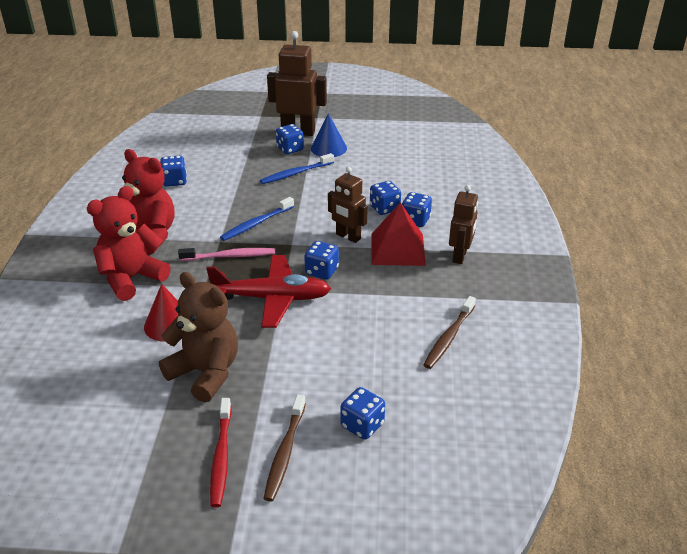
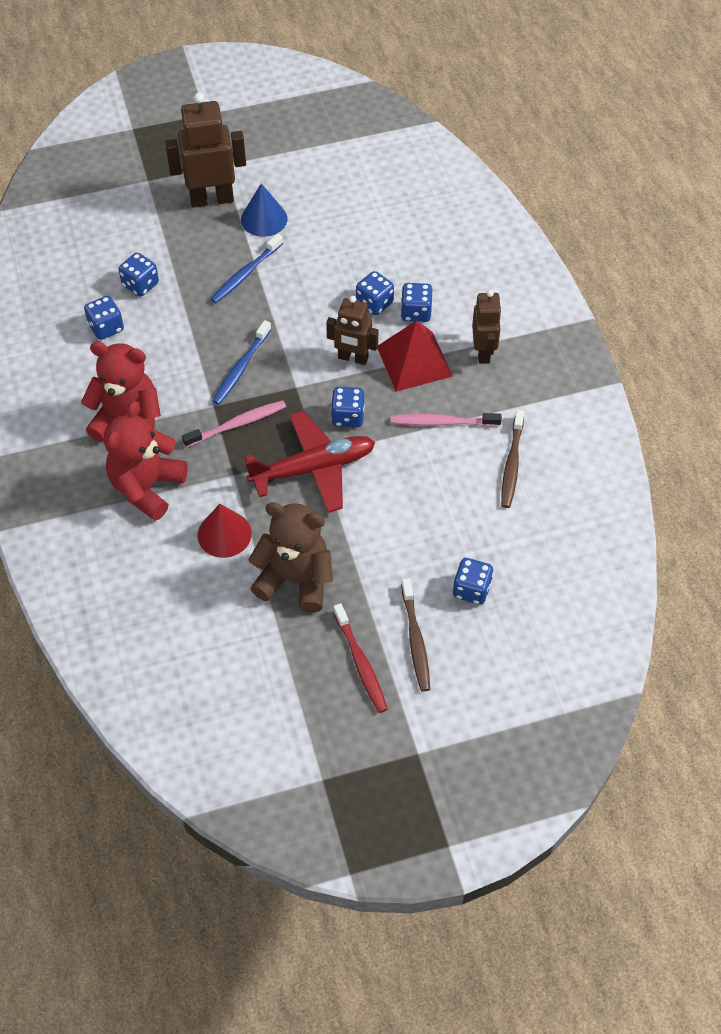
camera: 20 degrees left, 20 degrees up
blue dice [276,124,304,154] -> blue dice moved to [119,253,159,297]
none -> pink toothbrush [391,413,502,427]

